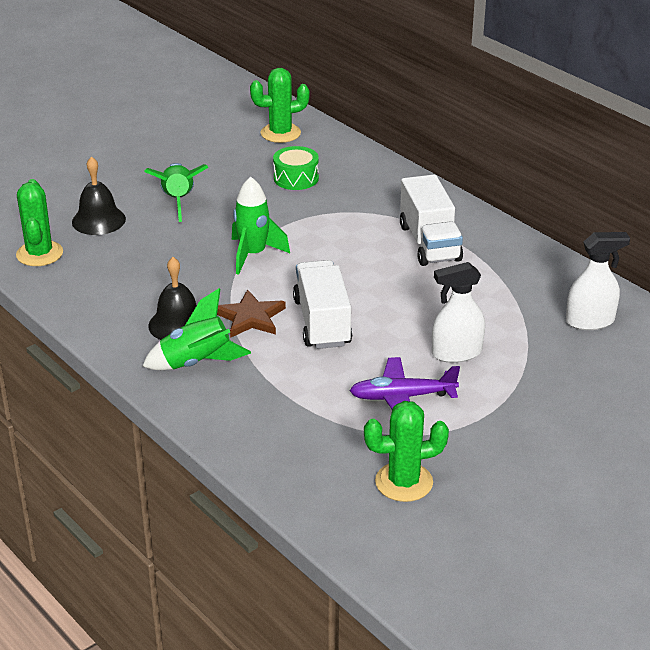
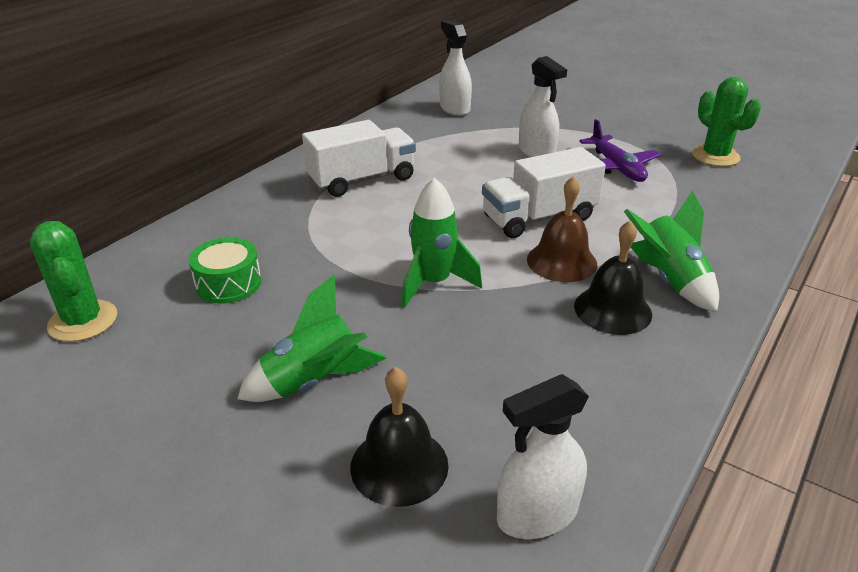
camera: 105 degrees left, 0 degrees up
green cactus [16,179,63,266] -> white spray bottle [497,374,589,539]
brown star [217,289,286,338] -> brown bell [527,176,597,282]

